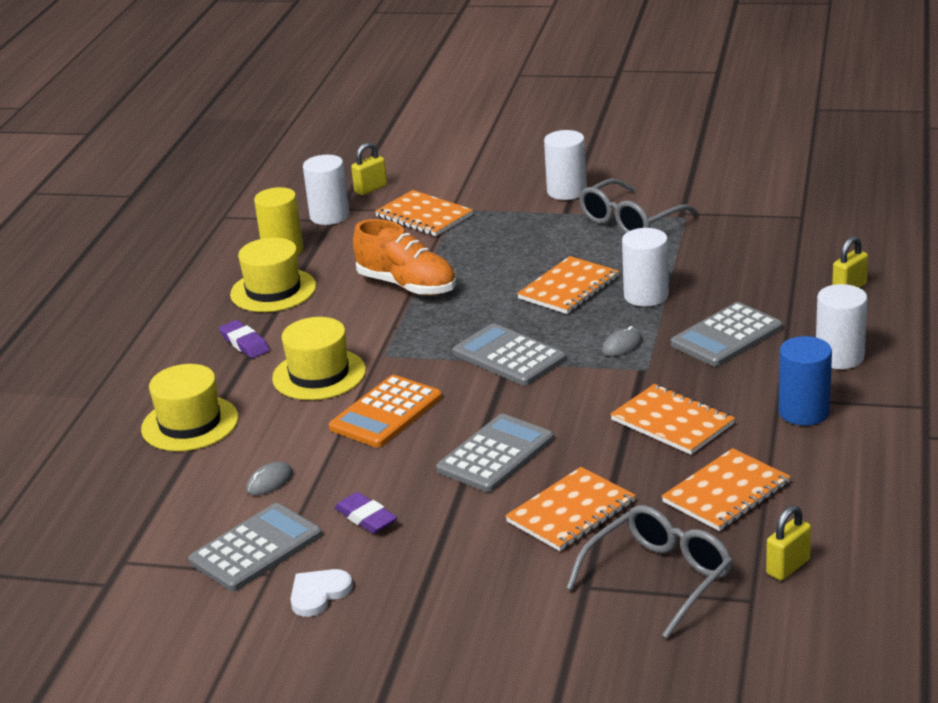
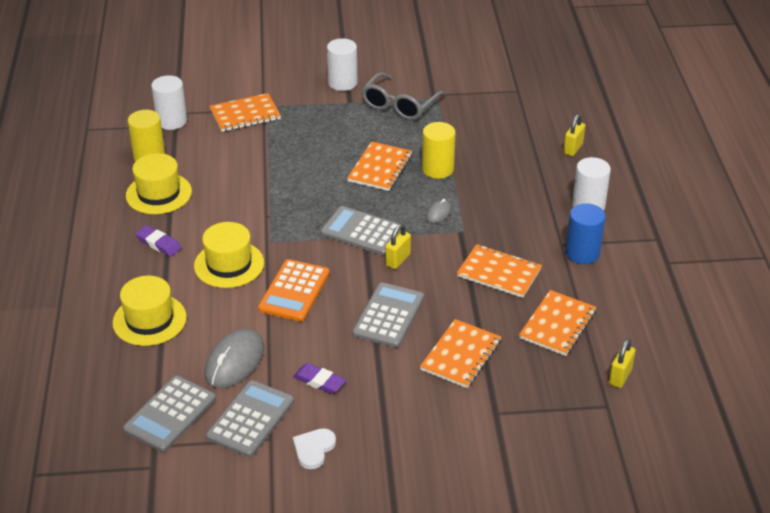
camera: 20 degrees left, 10 degrees up
grey mouse [246,462,293,495] -> grey mouse [204,328,264,388], size x2.03
yellow padlock [351,142,387,195] -> yellow padlock moved to [385,224,411,269]
orange shoe [353,219,456,296] -> none
orange notebook [375,190,473,236] -> orange notebook turned 45 degrees counterclockwise [209,93,281,132]
grey glasses [566,505,733,638] -> none
white cylinder [622,228,669,307] -> yellow cylinder [422,122,456,179]
grey calculator [671,302,783,367] -> grey calculator moved to [123,375,216,452]

